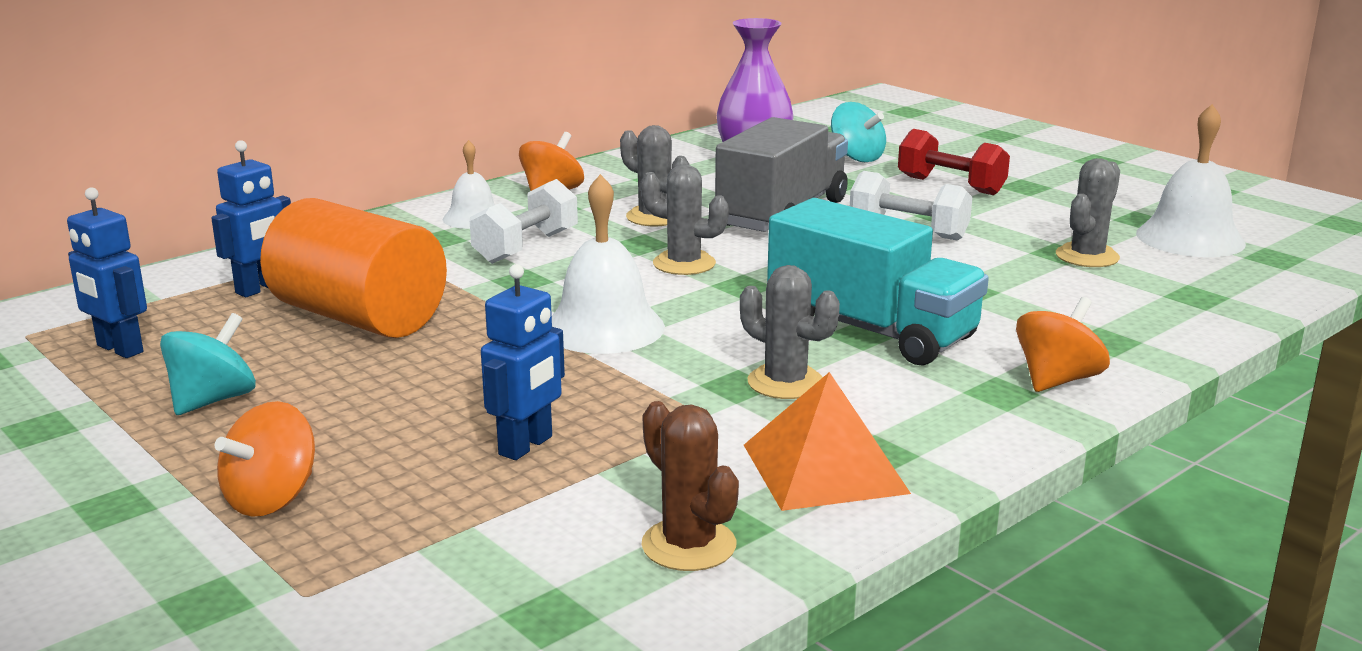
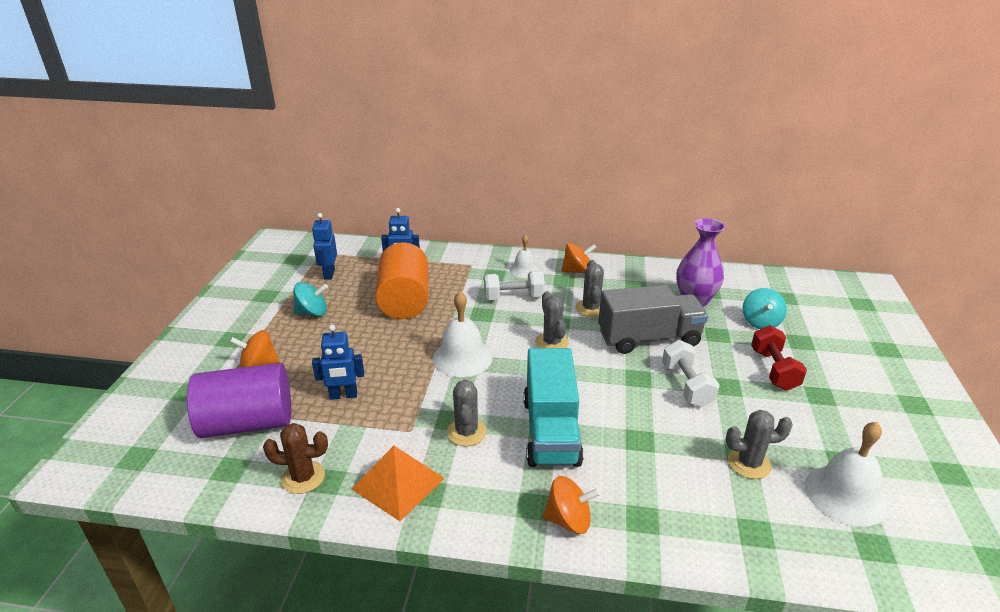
camera: 50 degrees right, 10 degrees up
brown cactus [641,401,739,571] -> brown cactus turned 75 degrees clockwise [263,423,328,494]
none -> purple cylinder [187,363,291,438]

